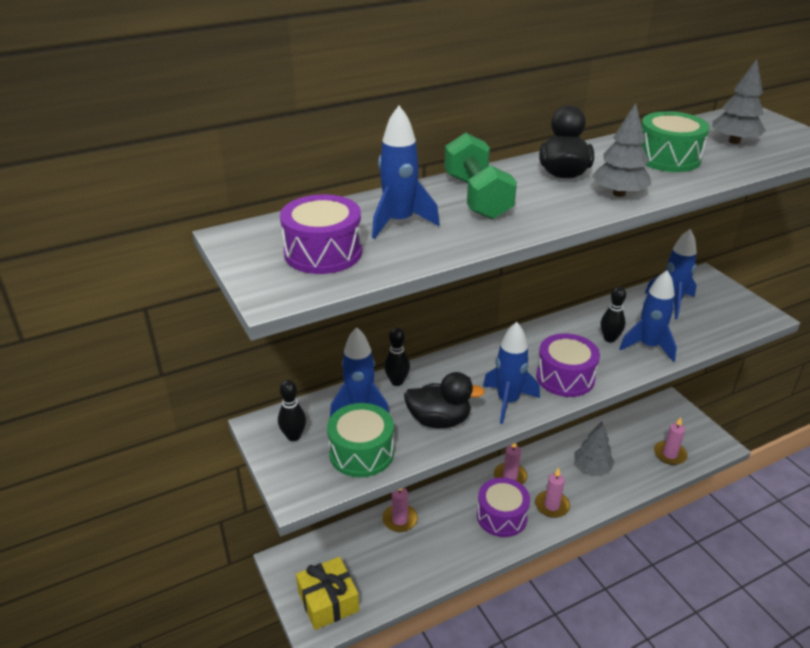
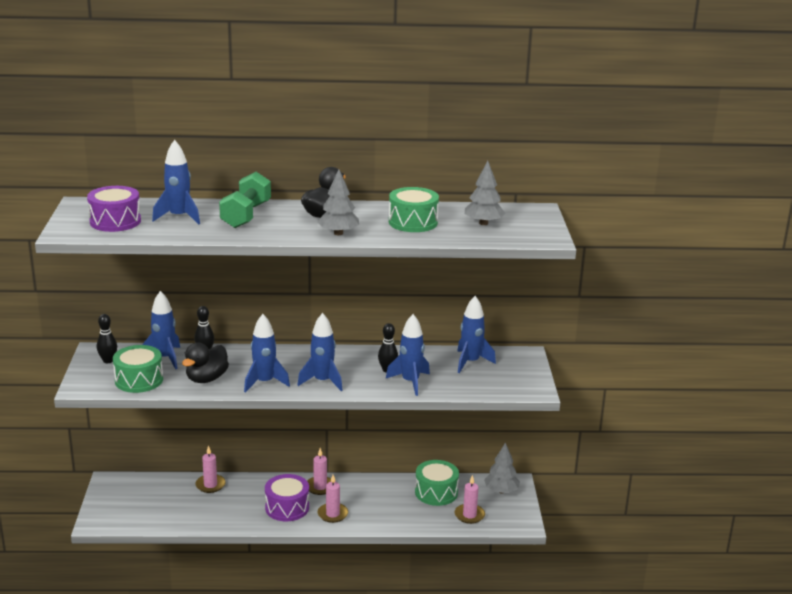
camera: 25 degrees right, 10 degrees down
yellow gift [296,557,359,630] -> none
black duck [404,372,485,428] -> black duck turned 90 degrees clockwise [182,343,229,383]
purple drum [536,333,600,397] -> blue rocket [297,313,343,391]
grey tree [574,421,615,475] -> grey tree moved to [484,442,520,494]
none -> green drum [415,460,459,506]

